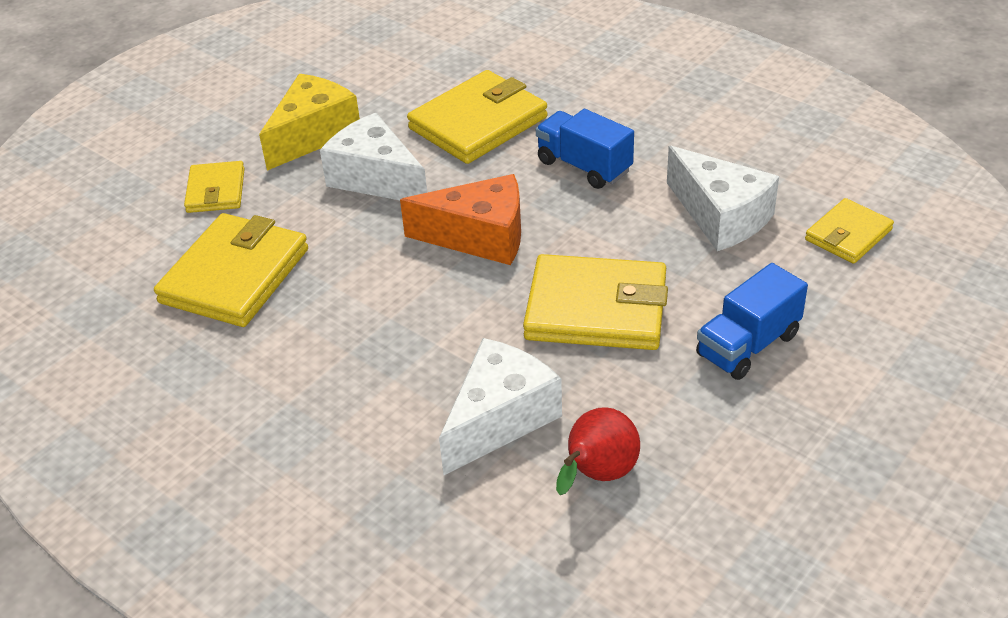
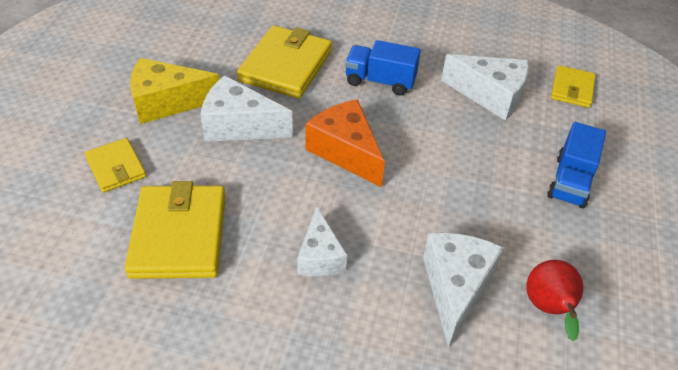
camera: 30 degrees left, 5 degrees up
yellow cheese [259,74,360,170] -> yellow cheese turned 105 degrees counterclockwise [131,58,220,124]
orange cheese [400,174,521,265] -> orange cheese turned 105 degrees counterclockwise [306,99,385,187]
yellow wallet [523,254,668,350] -> none
none -> white cheese [297,206,347,277]

